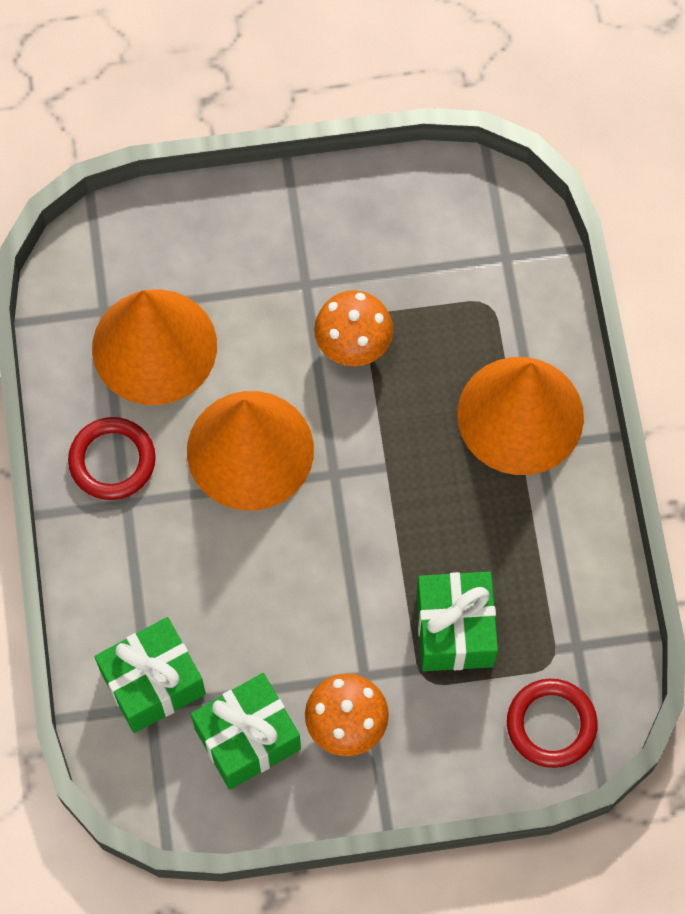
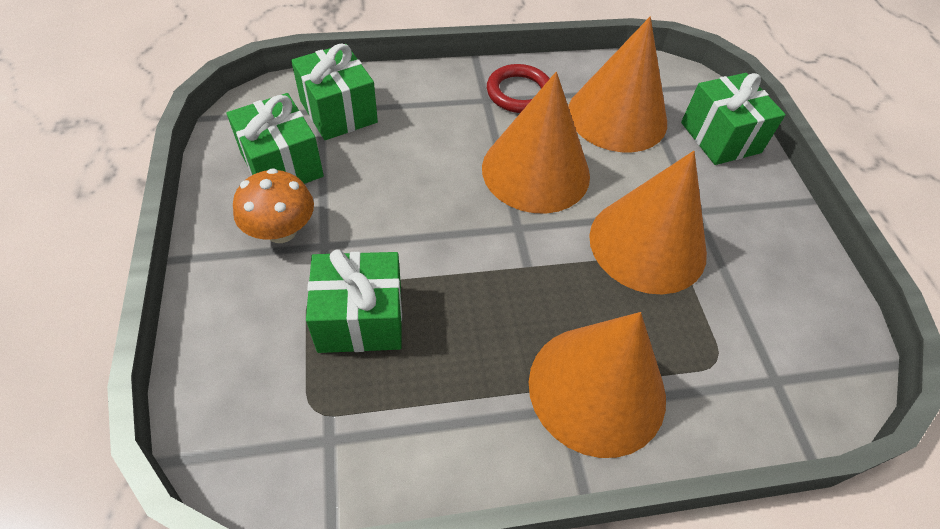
camera: 85 degrees right, 15 degrees down
orange mushroom [314,290,393,366] -> orange cone [589,151,707,295]
red ring [507,679,598,768] -> none
none -> green gift [681,73,786,165]

